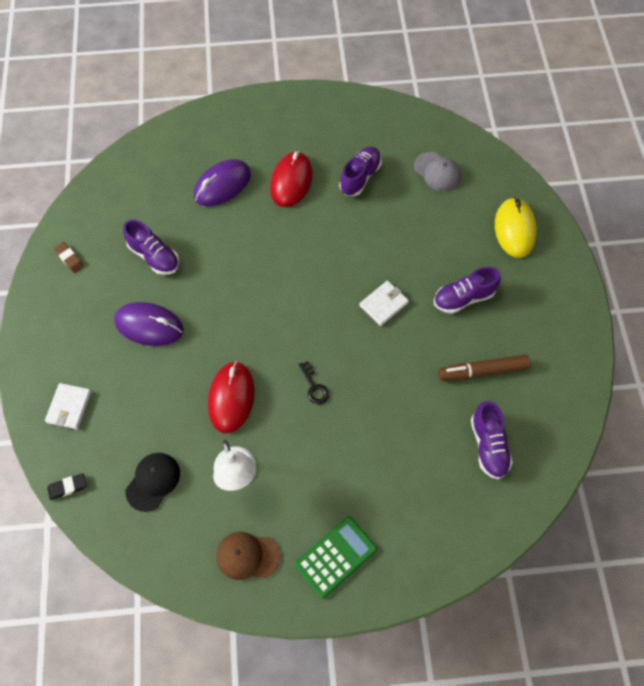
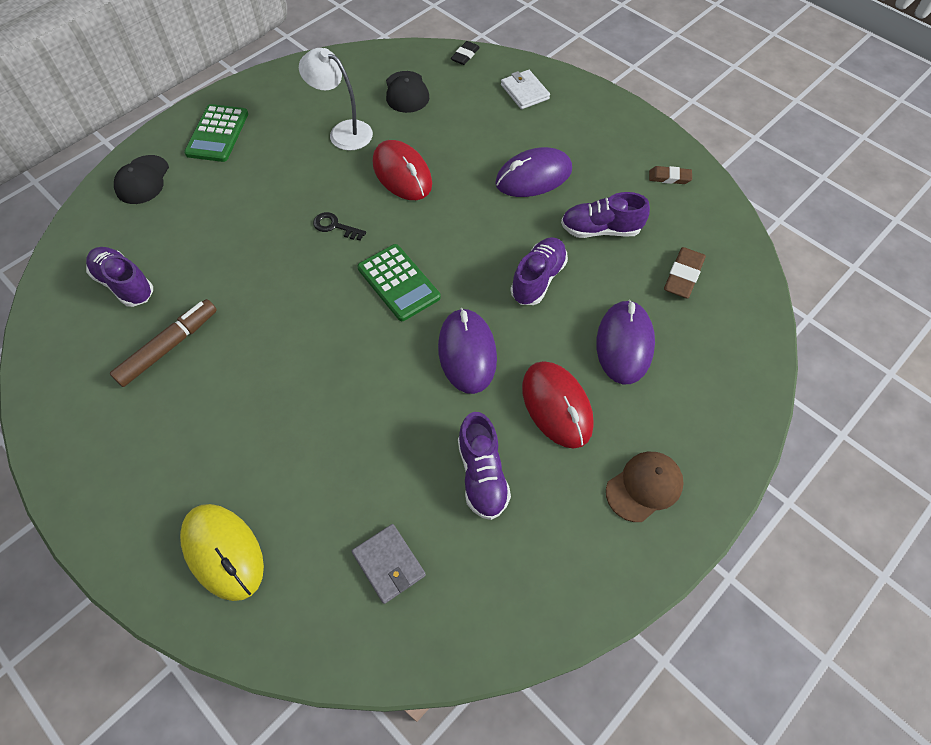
camera: 140 degrees right, 5 degrees down
brown cap [216,532,280,580] -> brown cap moved to [606,452,684,522]
white wallet [359,281,409,326] -> none
grey cap [414,152,461,191] -> grey wallet [352,524,426,604]
purple shoe [434,267,501,314] -> purple shoe moved to [510,237,568,305]
none -> black cap [114,155,169,204]
none -> green calculator [357,244,441,321]
none -> purple mouse [438,308,497,394]
none -> brown eraser [664,247,706,298]

